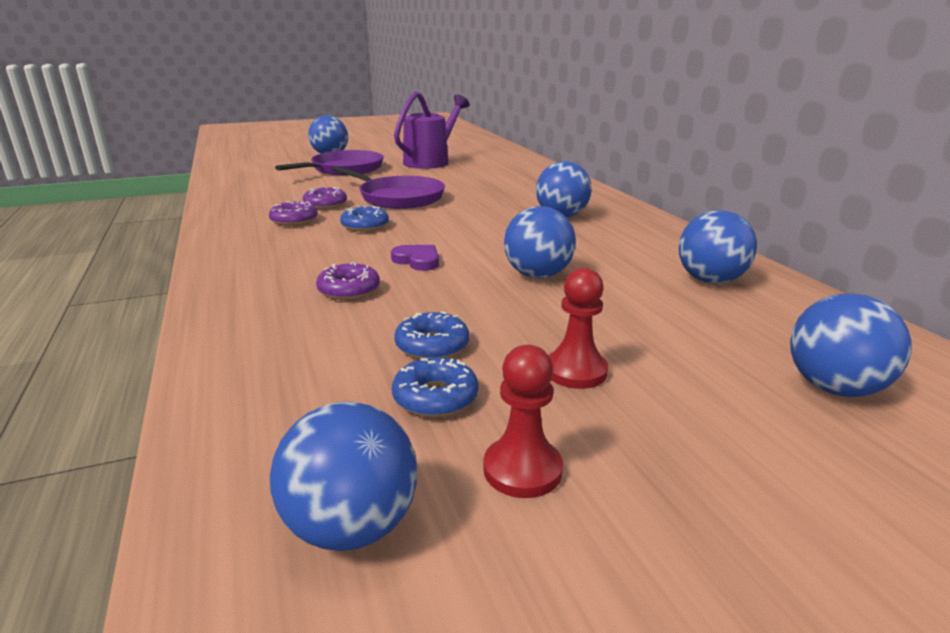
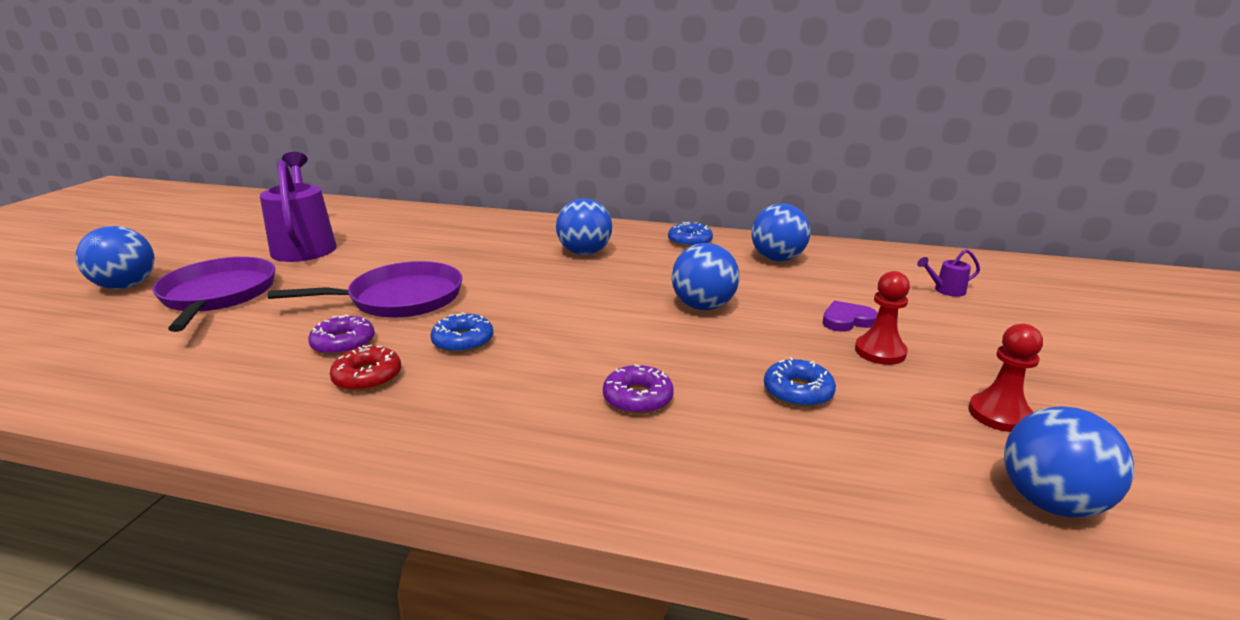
camera: 55 degrees left, 0 degrees up
purple donut [269,201,317,226] -> red donut [330,345,401,392]
purple heart [391,245,439,271] -> purple heart moved to [822,301,878,332]
blue donut [392,357,479,417] -> blue donut moved to [668,222,713,247]
blue ball [790,293,912,397] -> purple watering can [917,249,980,297]

